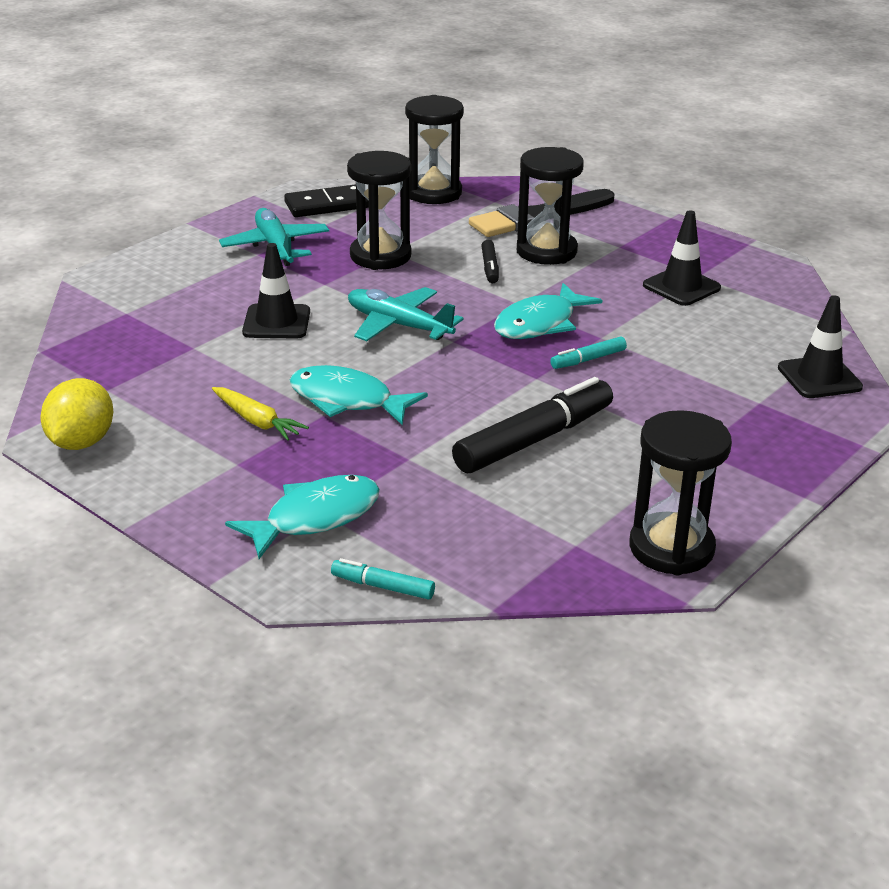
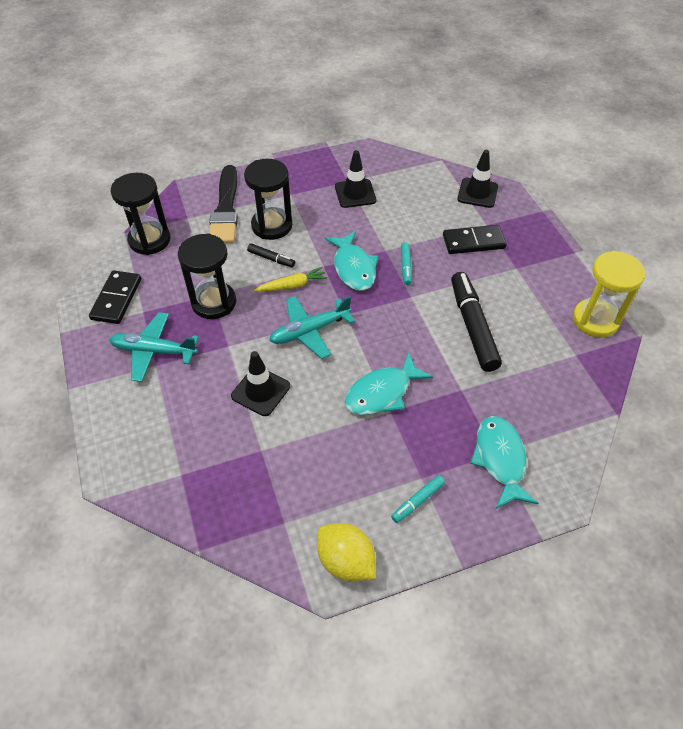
camera: 60 degrees left, 20 degrees up
yellow carrot [212,387,309,441] -> yellow carrot moved to [254,267,328,292]
turquoise marker [331,558,435,600] -> turquoise marker moved to [391,475,445,523]
black hourglass [629,410,732,575] -> yellow hourglass [573,251,645,338]
none -> black domino [443,225,507,254]

